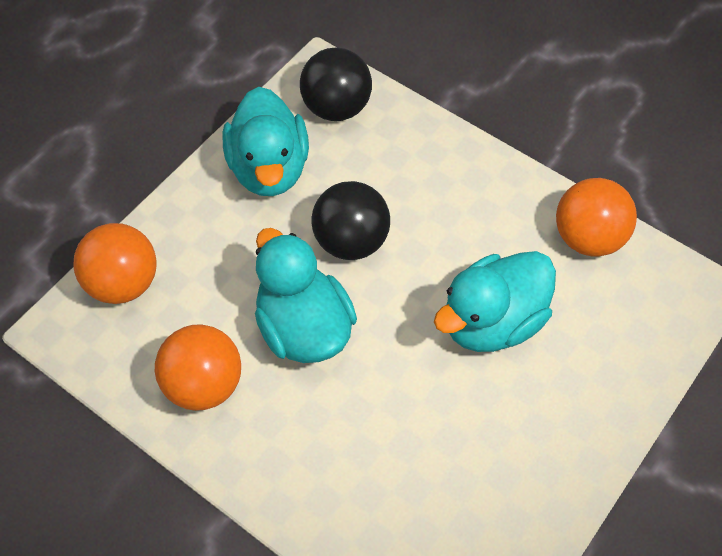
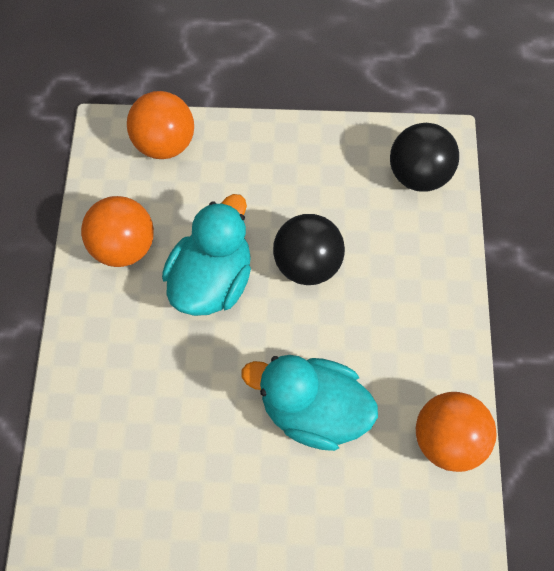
camera: 55 degrees right, 10 degrees up
turquoise duck [223,87,309,196] -> none

